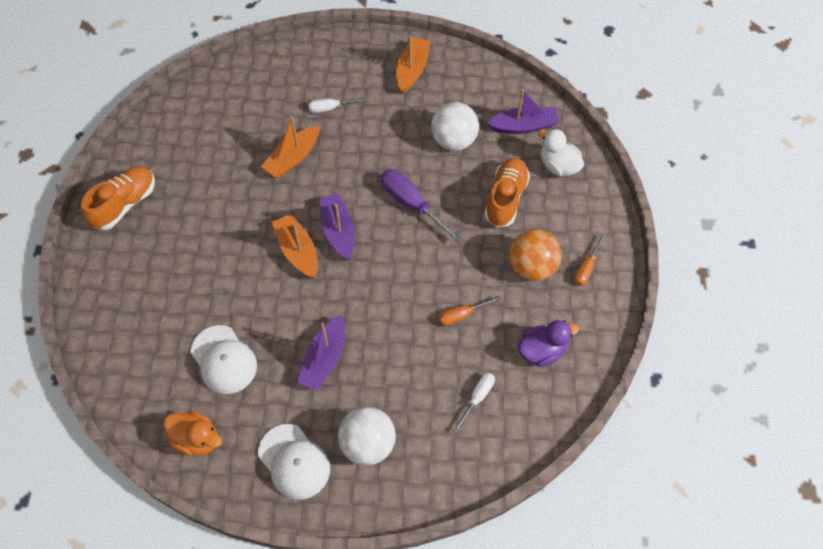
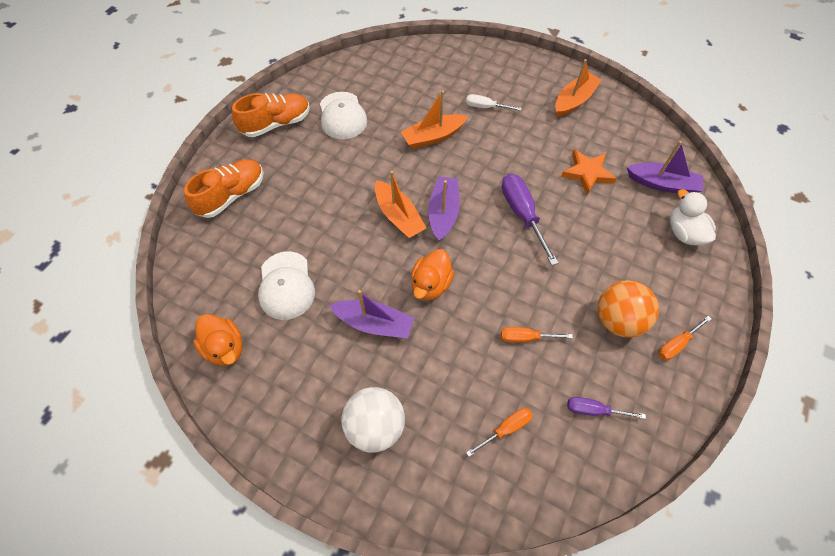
camera: 25 degrees right, 0 degrees up
white cap [258,424,330,500] -> white cap moved to [320,92,367,139]
orange boat [272,214,318,278] -> orange boat turned 150 degrees clockwise [375,171,426,238]
purple boat [297,315,345,391] -> purple boat turned 120 degrees counterclockwise [329,290,414,338]
white ball [431,102,479,151] -> orange star [561,149,617,195]
white screwdriver [454,373,495,432] -> orange screwdriver [466,408,533,457]
orange shoe [484,158,530,228] -> orange shoe moved to [184,159,264,218]
purple duck [517,320,579,367] -> purple screwdriver [567,397,646,419]
none -> orange duck [411,249,454,300]

